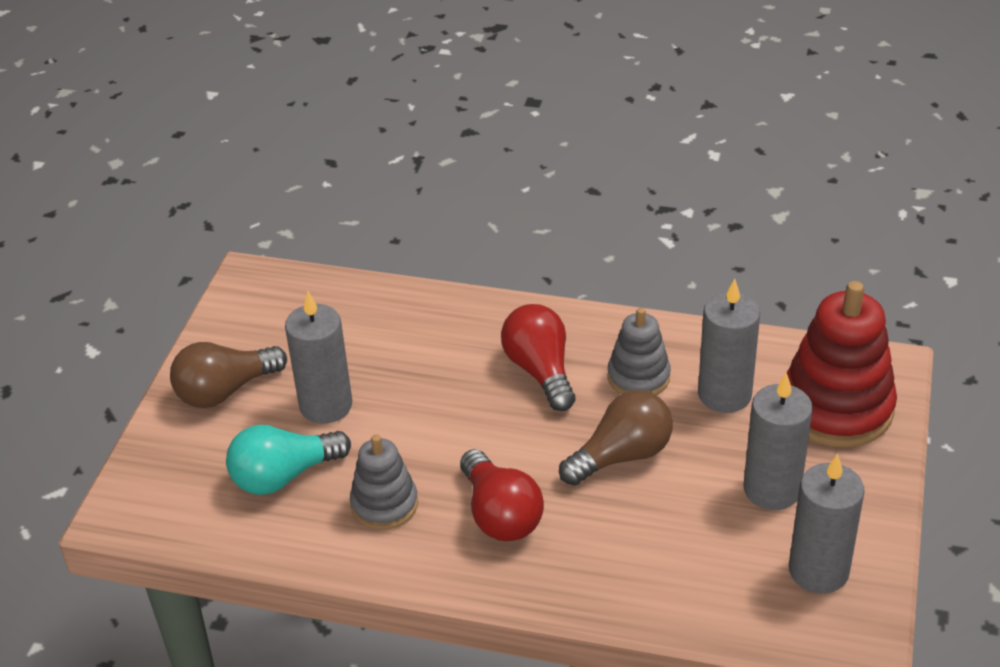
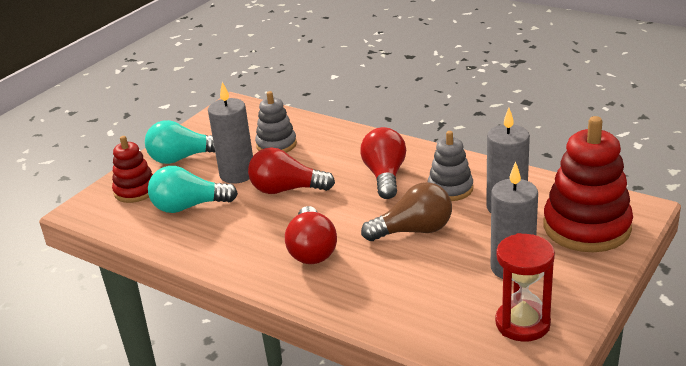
camera: 20 degrees right, 10 degrees down
brown light bulb [170,342,287,408] -> turquoise light bulb [145,120,215,164]
grey stacking toy [350,435,418,530] -> grey stacking toy moved to [255,91,297,153]
grey candle [789,454,865,594] -> red hourglass [495,233,555,342]
none -> red stacking toy [112,136,153,203]
none -> red light bulb [248,147,335,194]

